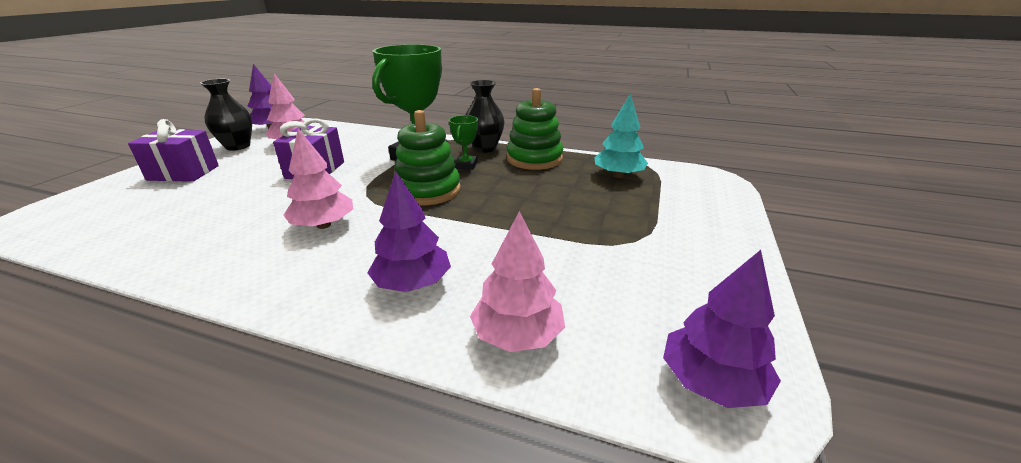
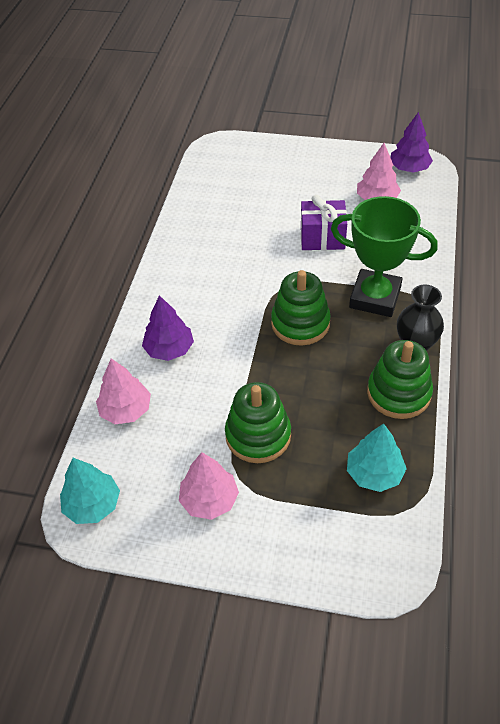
camera: 85 degrees right, 20 degrees up
purple gift [128,119,219,182] -> none
black vase [200,79,252,151] -> none
pink tree [283,129,353,229] -> pink tree moved to [179,452,239,520]
green trophy [449,115,478,170] -> none
purple tree [663,250,781,408] -> turquoise tree [60,458,120,524]
none -> green stacking toy [225,382,291,463]

